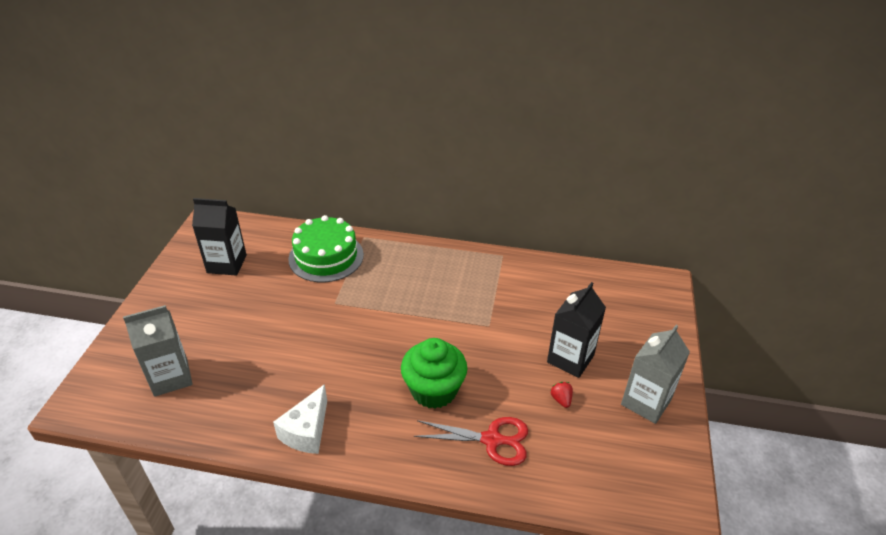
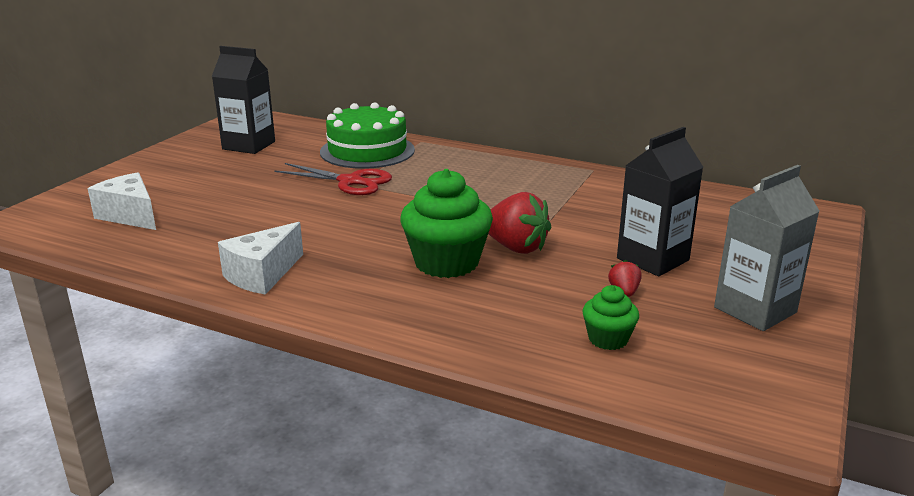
camera: 15 degrees right, 15 degrees down
grey carton [123,305,193,397] -> white cheese [88,172,156,230]
red scissors [414,417,528,466] -> red scissors moved to [275,163,392,195]
none -> red strawberry [488,192,551,254]
none -> green cupcake [582,285,639,350]

